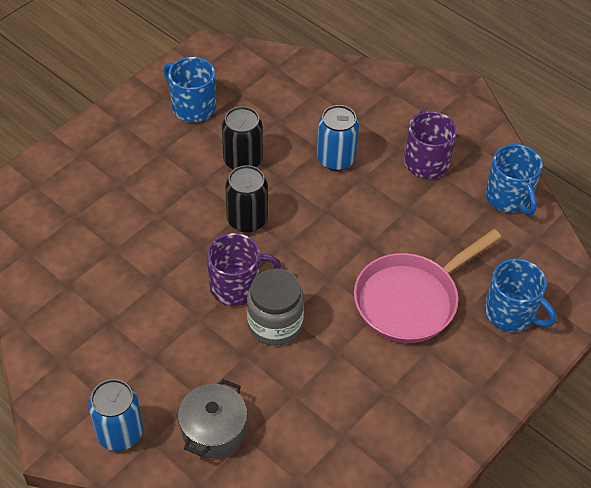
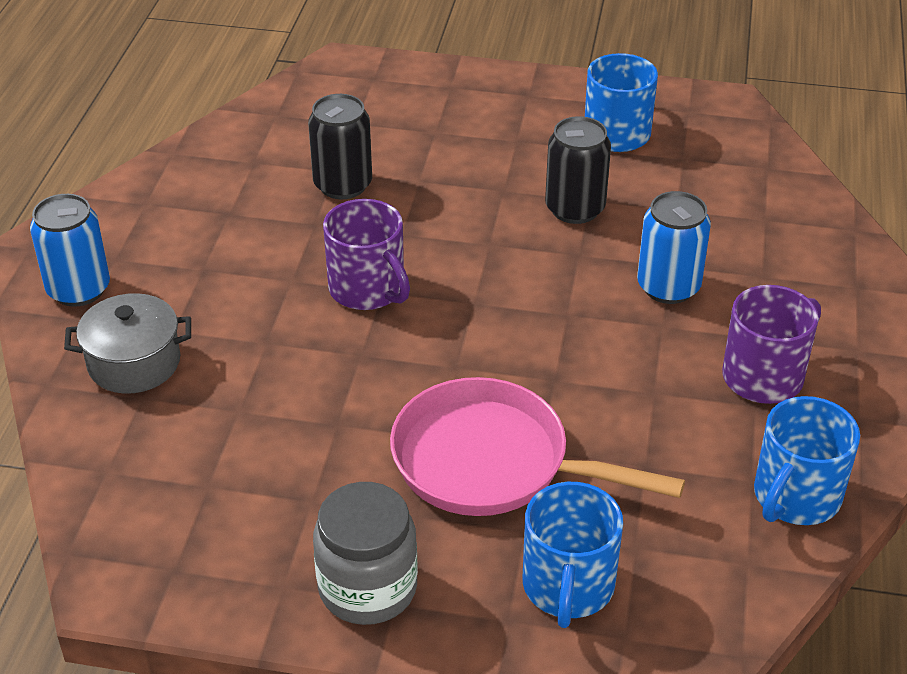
camera: 60 degrees right, 10 degrees down
black can [225,165,268,233] -> black can moved to [308,94,372,199]
grey jar [247,268,304,346] -> grey jar moved to [313,482,418,625]

